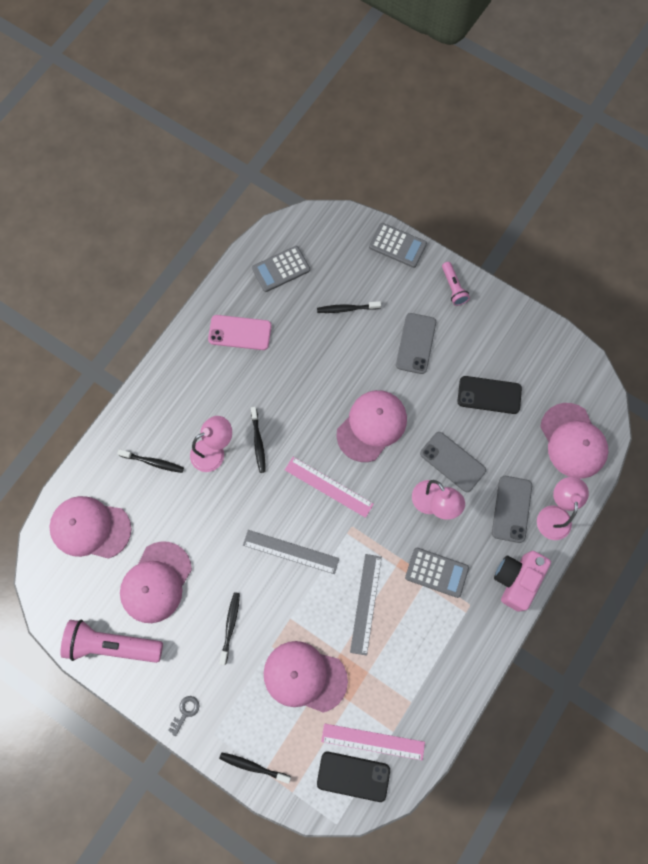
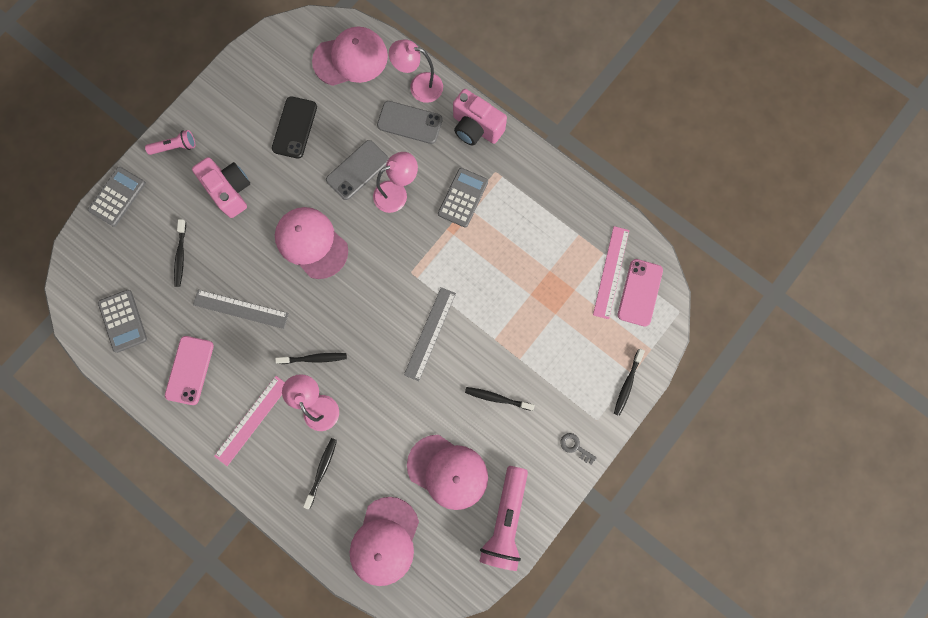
camera: 85 degrees left, 5 degrees up
pink cap [264,641,348,713] -> none
pink ruler [285,457,374,518] -> pink ruler moved to [214,376,285,466]
black phone [317,752,390,802] -> pink phone [618,259,663,327]
grey ruler [350,554,382,656] -> grey ruler moved to [193,290,289,329]
grey phone [396,313,436,374] -> pink camera [192,157,250,218]

